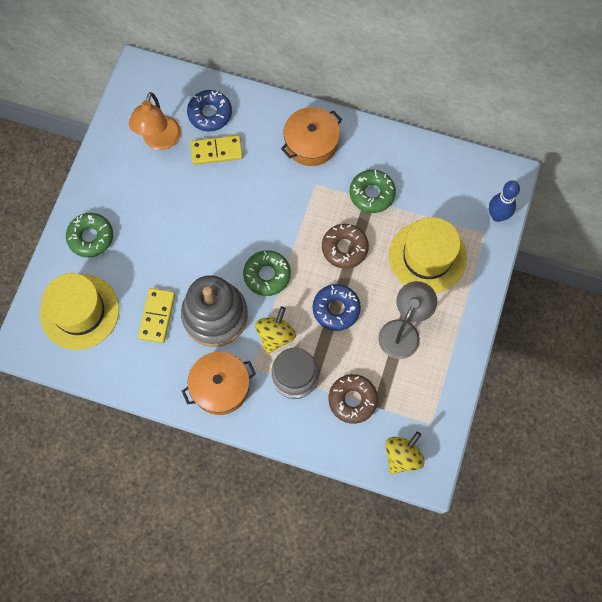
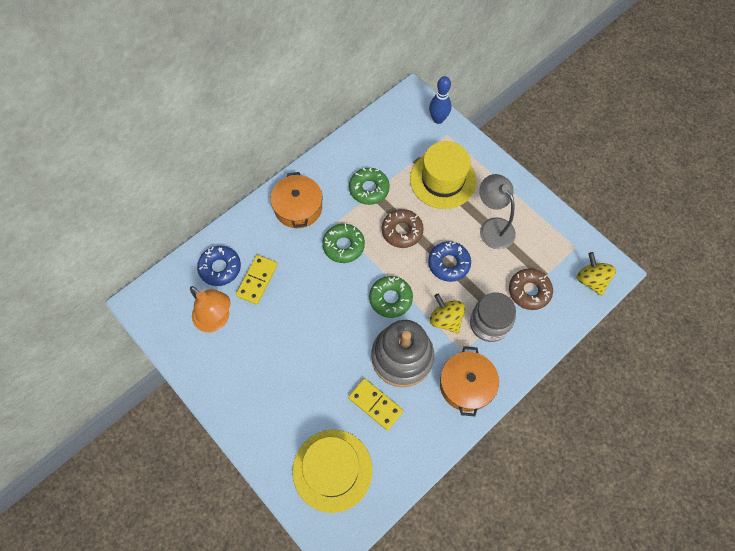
camera: 60 degrees left, 5 degrees down
green donut [66,213,113,258] -> green donut moved to [322,224,365,263]

